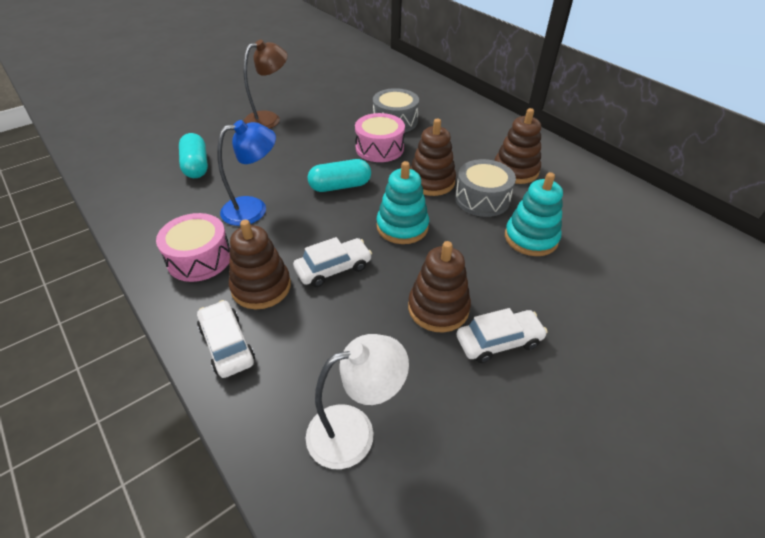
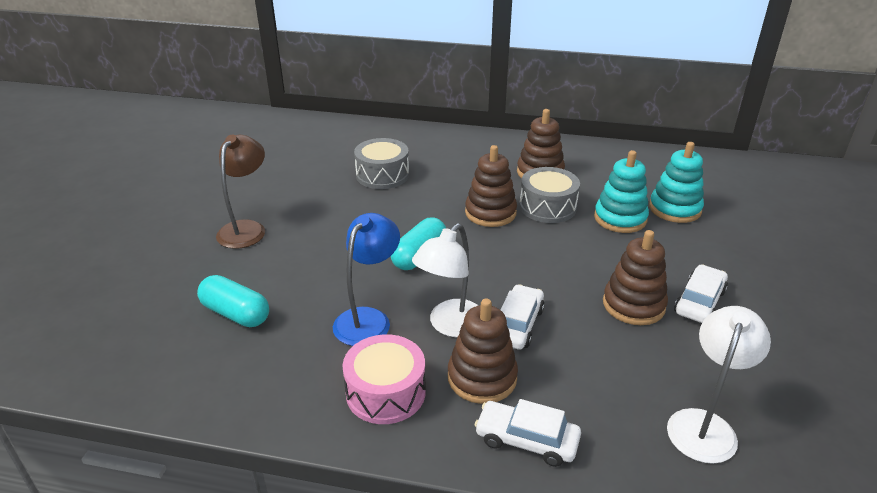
camera: 40 degrees left, 10 degrees down
pink drum [355,113,405,162] -> none
turquoise stacking toy [377,161,429,244] -> turquoise stacking toy moved to [649,142,704,223]
none -> white lamp [412,223,479,338]

